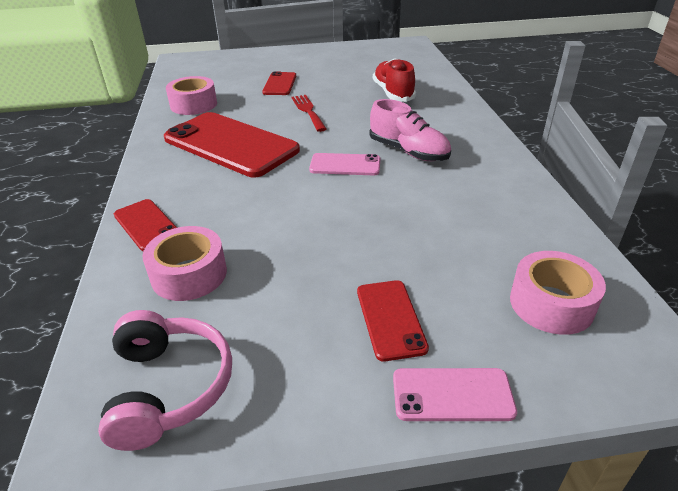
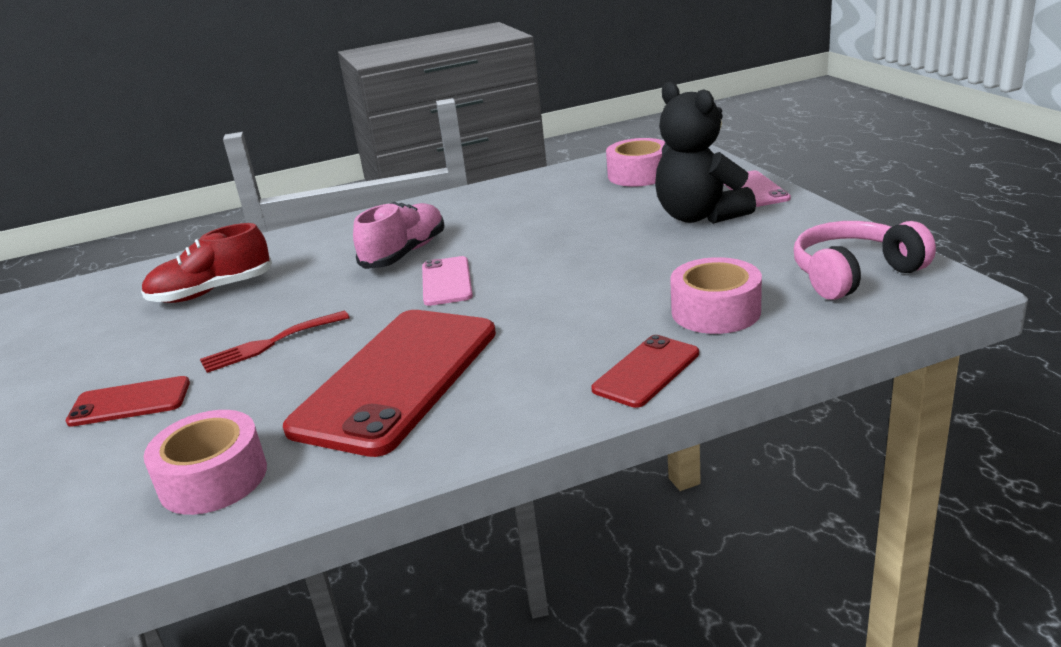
camera: 100 degrees left, 10 degrees down
red phone [357,280,429,361] -> black teddy bear [655,82,756,224]

